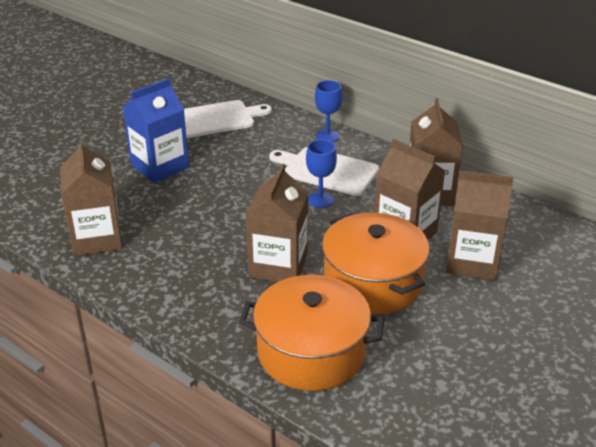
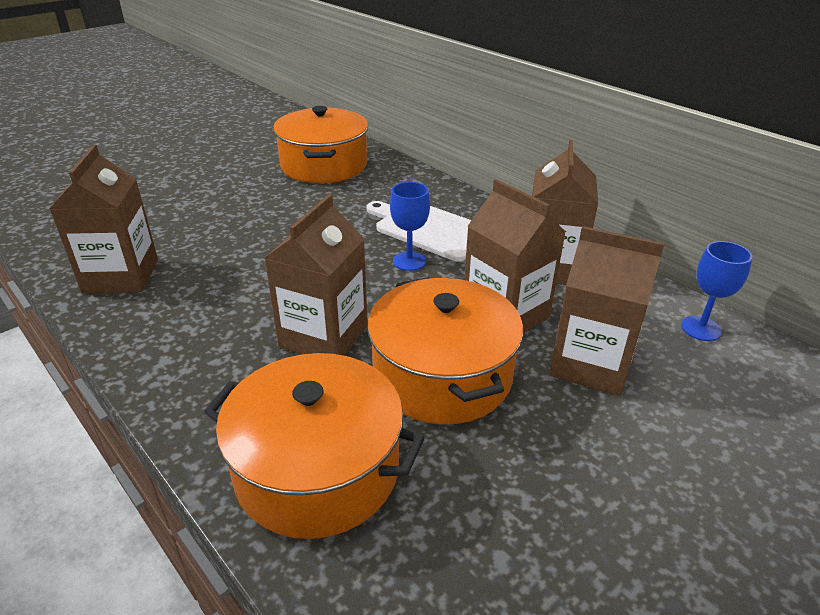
camera: 10 degrees right, 0 degrees up
blue carton [123,78,189,183] -> none
white cutting board [184,100,272,138] -> orange pot [273,106,368,183]
blue goblet [315,80,342,142] -> blue goblet moved to [681,241,752,341]

